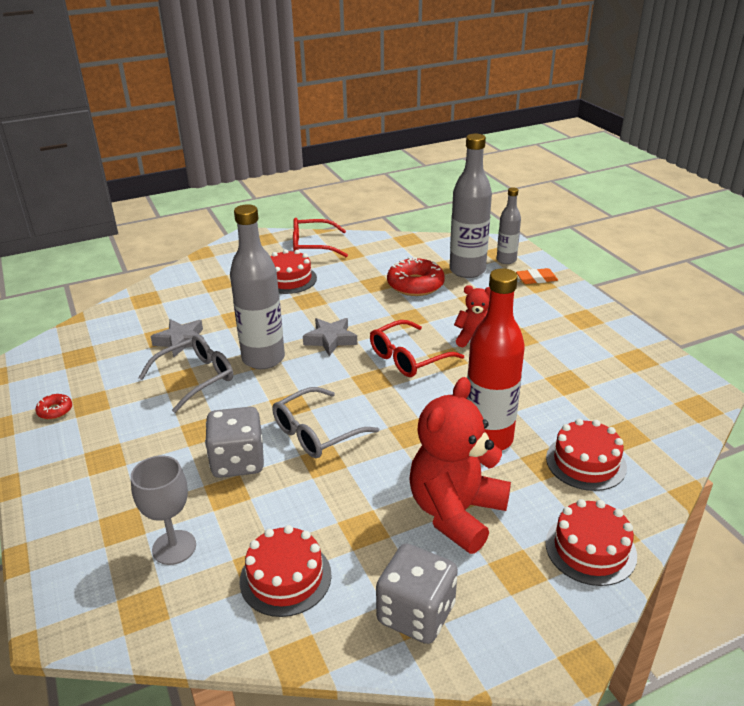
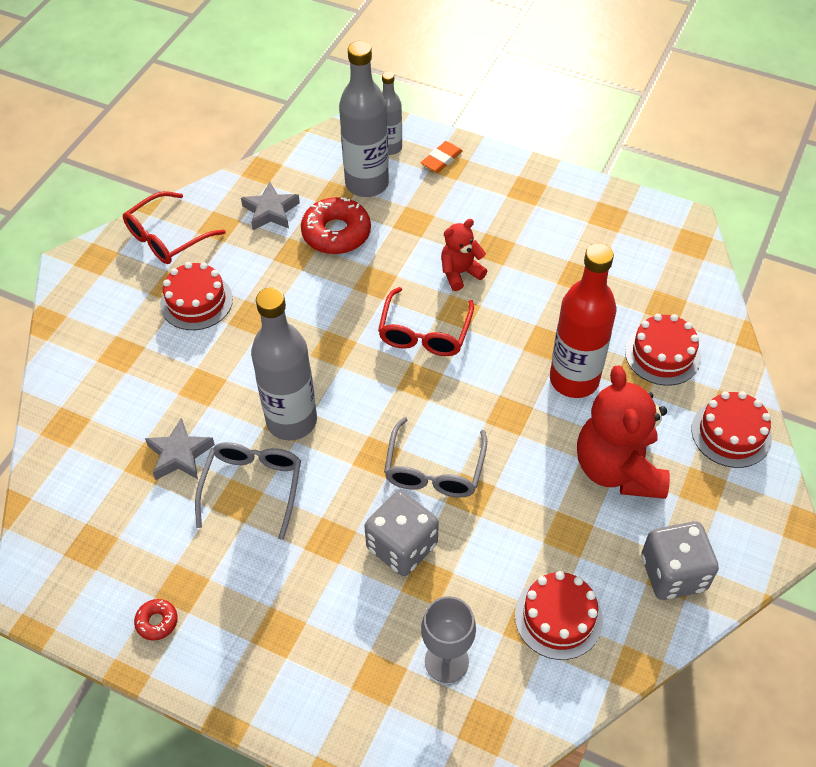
camera: 40 degrees left, 20 degrees up
grey star [303,318,357,356] -> grey star moved to [241,182,300,230]

